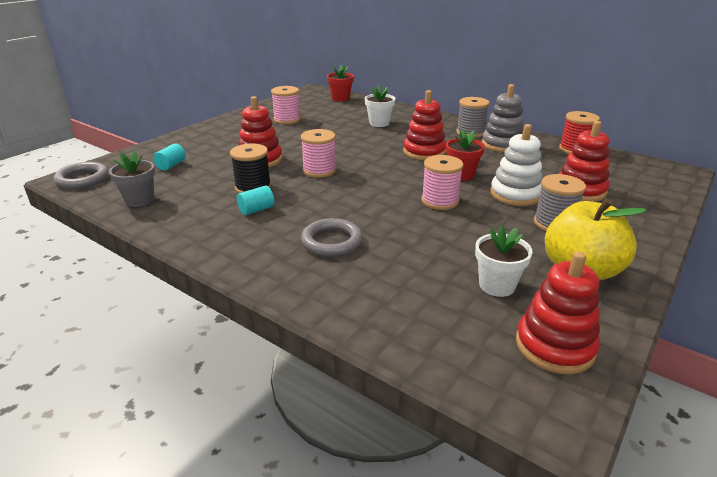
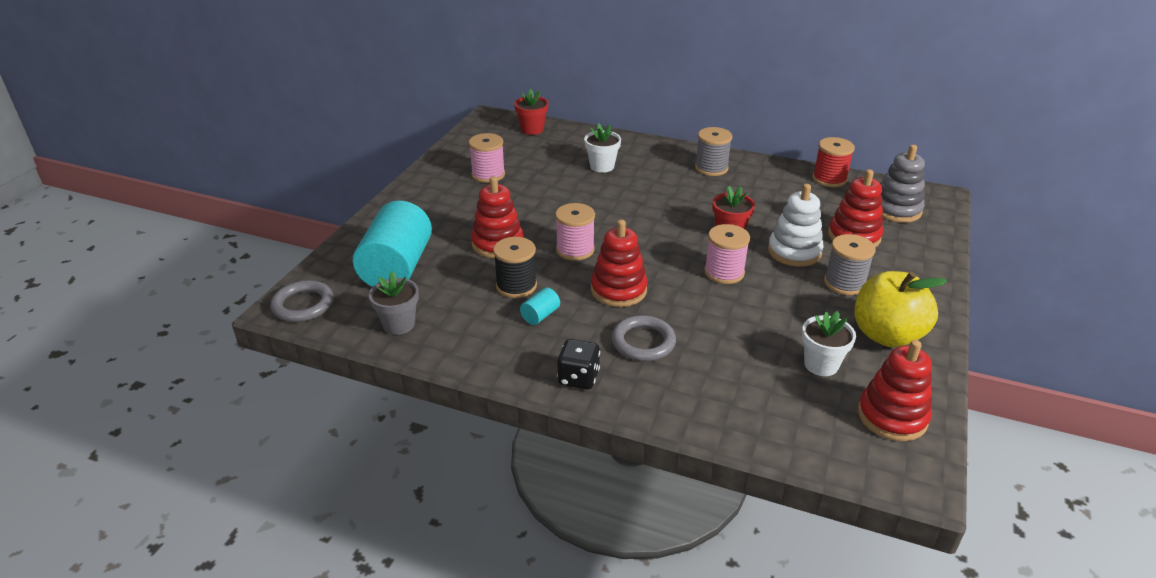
camera: 15 degrees left, 5 degrees up
turquoise cylinder [153,143,186,171] -> turquoise cylinder [353,200,432,287], size x2.46
red stacking toy [403,90,446,160] -> red stacking toy moved to [591,219,648,307]
grey stacking toy [482,84,524,152] -> grey stacking toy moved to [880,145,925,223]
none -> black dice [557,339,600,390]

